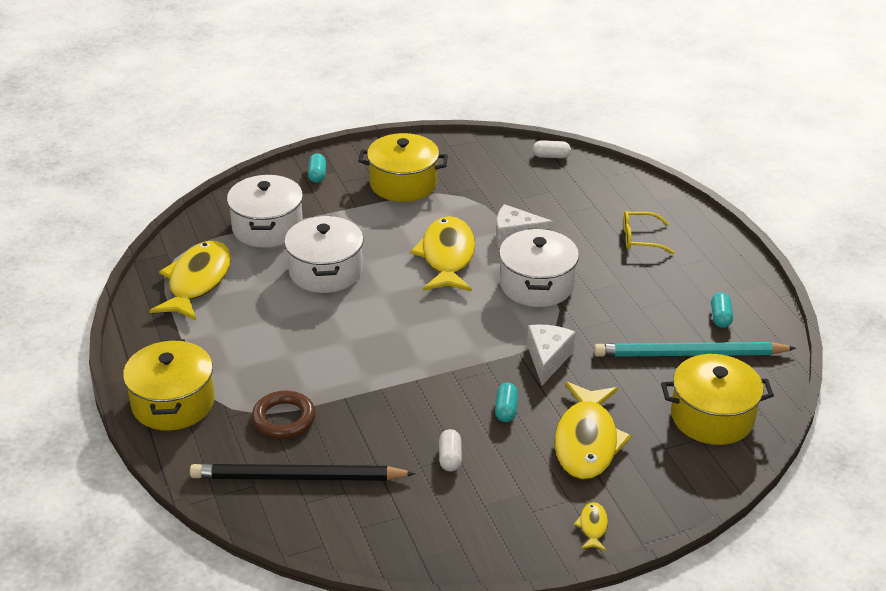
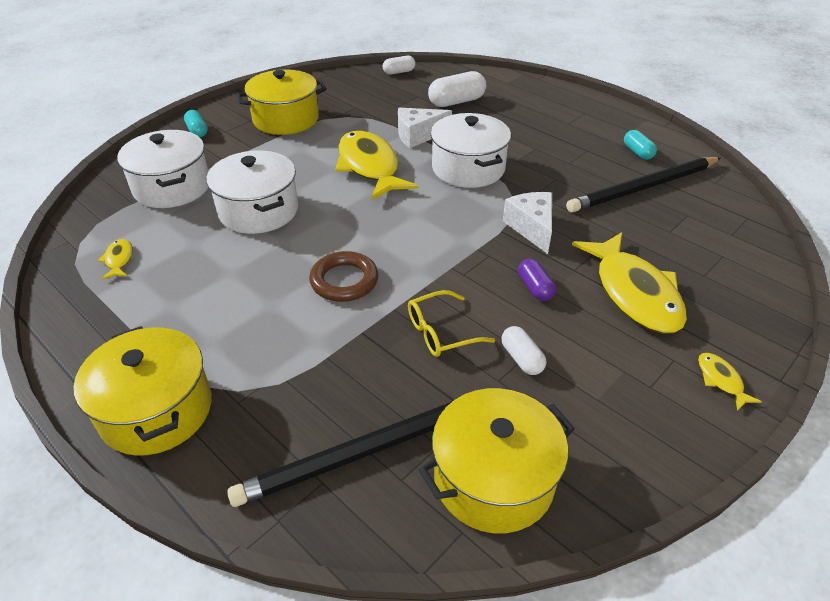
camera: 25 degrees left, 5 degrees up
yellow fish [149,241,231,320] -> yellow fish [98,239,133,280], size x0.42
brown ring [252,391,316,439] -> brown ring moved to [309,251,379,302]
turquoise capsule [495,383,518,422] -> purple capsule [518,259,556,301]
turquoise pencil [594,342,796,357] -> black pencil [566,157,721,213]
yellow glasses [623,211,675,254] -> yellow glasses moved to [408,290,495,357]
yellow pot [661,354,774,445] -> yellow pot moved to [418,388,575,534]
none -> white capsule [428,71,486,107]

